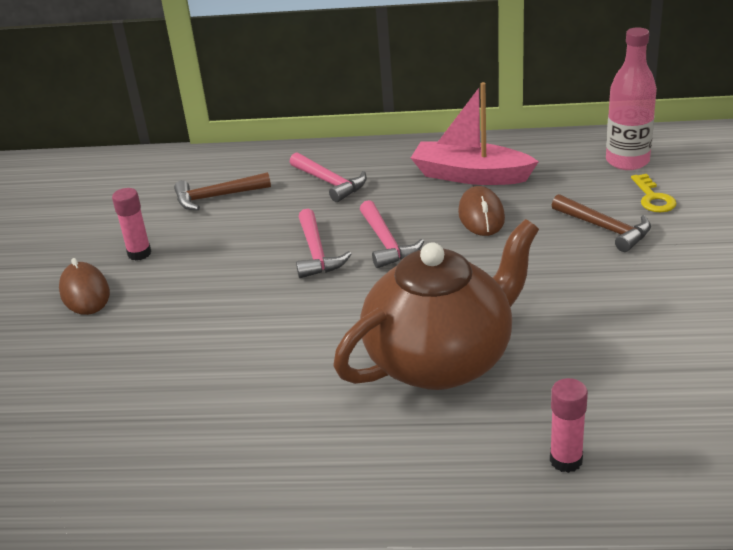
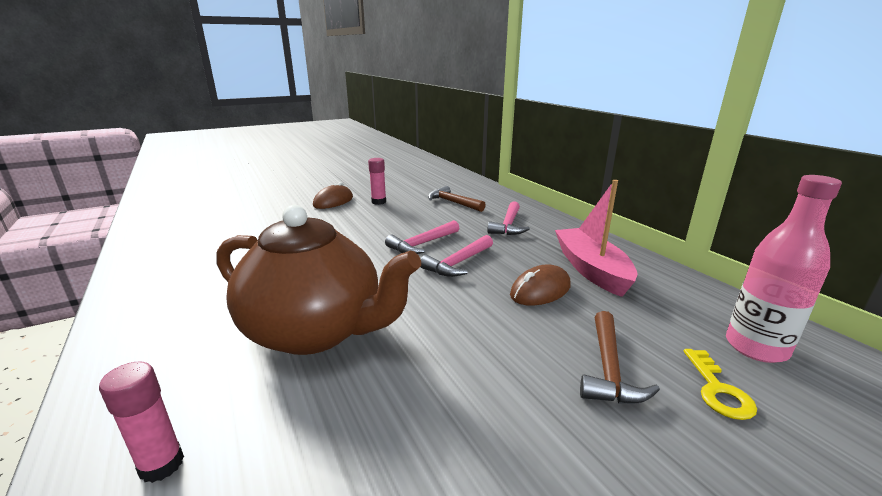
camera: 55 degrees right, 10 degrees down
yellow key [631,174,676,212] -> yellow key turned 45 degrees counterclockwise [684,349,757,420]

